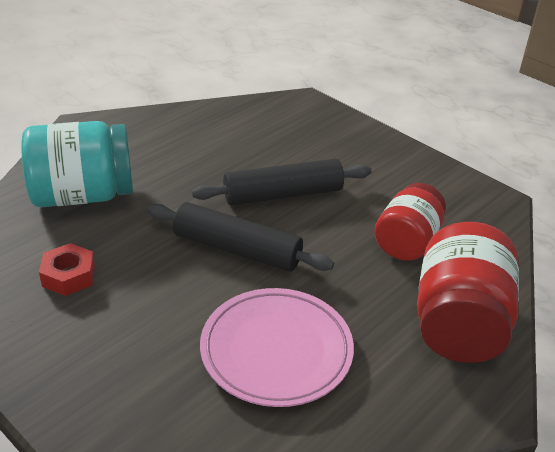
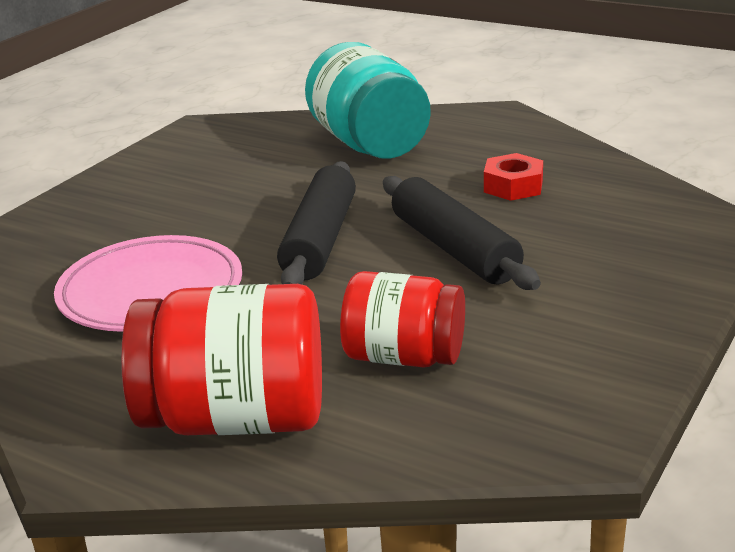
camera: 80 degrees right, 10 degrees down
red nut [39,243,95,296] -> red nut moved to [484,153,543,201]

